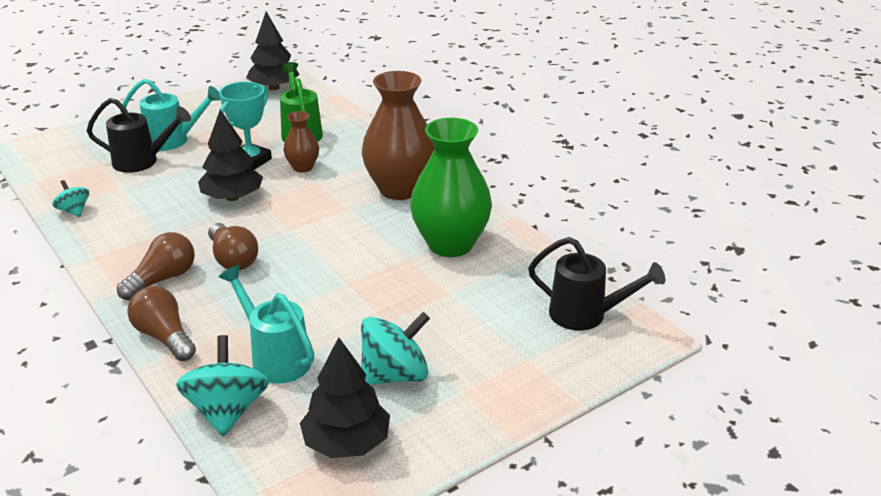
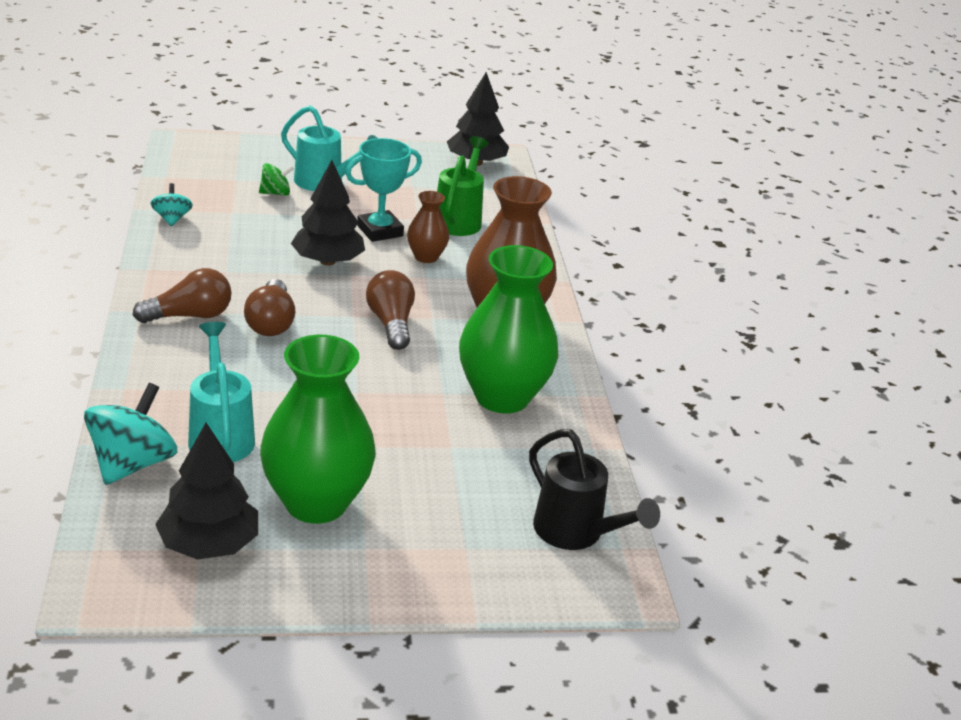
camera: 25 degrees right, 0 degrees up
black watering can [87,98,191,173] -> green spinning top [259,163,294,196]
brown light bulb [127,286,196,361] -> brown light bulb moved to [366,270,415,350]
turquoise spinning top [361,312,430,385] -> green vase [260,335,376,524]

